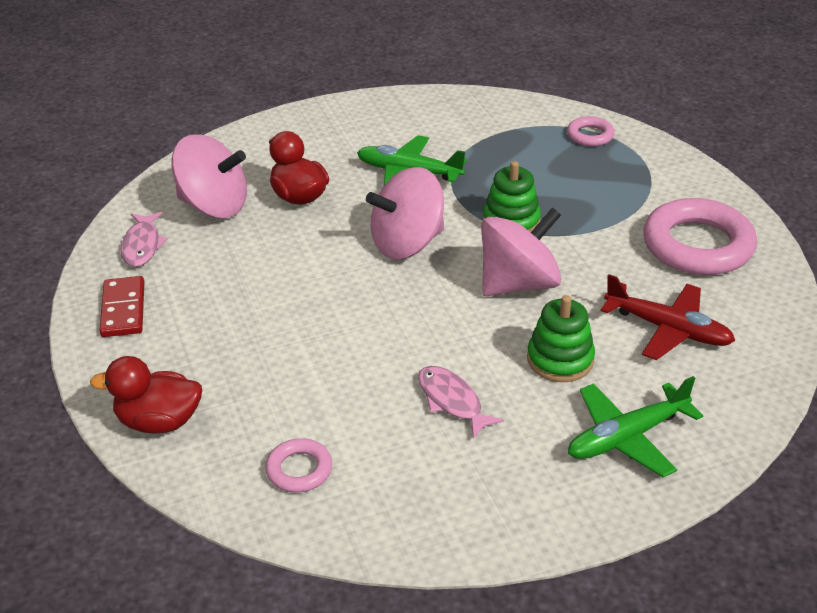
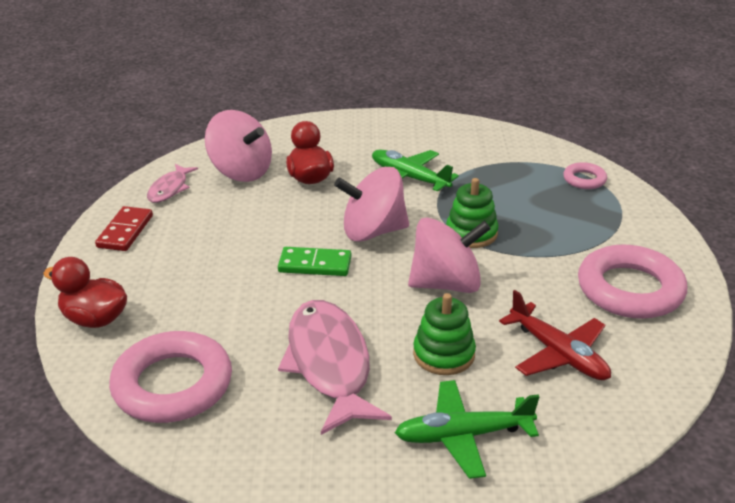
camera: 20 degrees right, 5 degrees down
pink ring [265,438,332,493] -> pink ring [109,331,232,423], size x2.06
pink fish [418,366,504,439] -> pink fish [278,300,392,435], size x1.93
none -> green domino [278,247,351,276]

